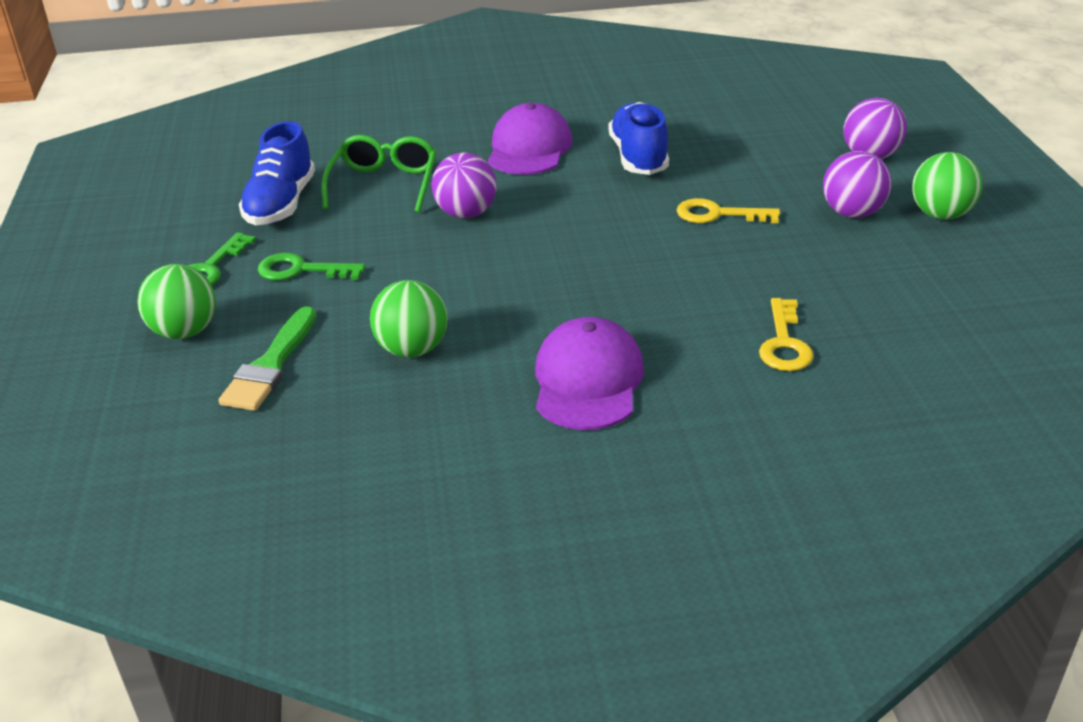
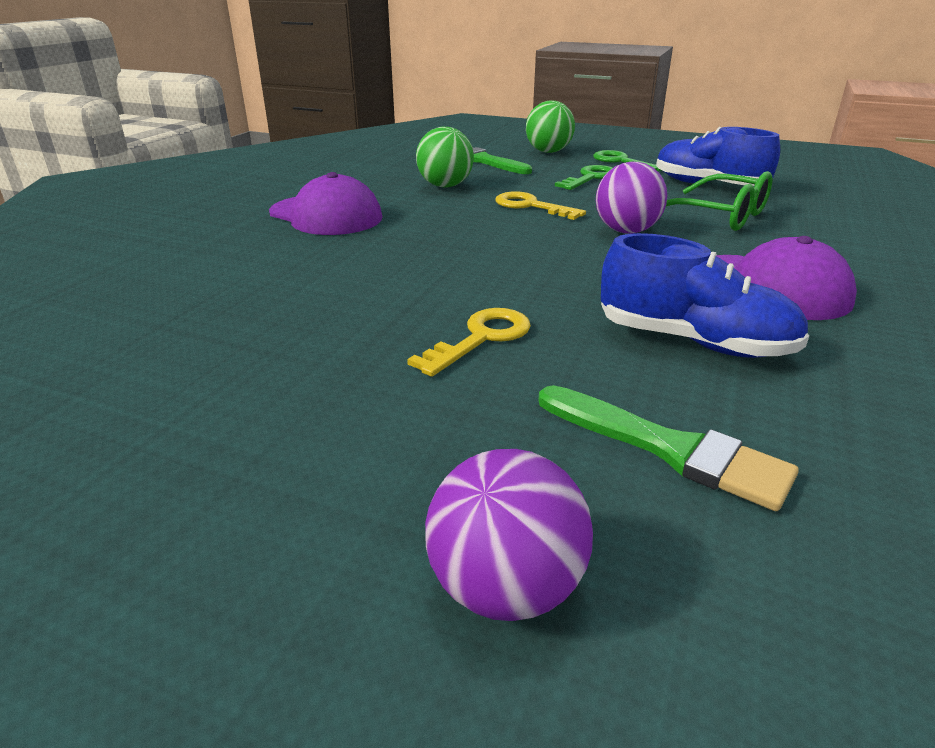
camera: 120 degrees right, 5 degrees down
yellow key [759,298,814,371] -> yellow key moved to [495,191,586,220]
purple ball [823,151,892,218] -> none
green ball [912,152,983,219] -> none
none -> green brush [539,385,799,511]

